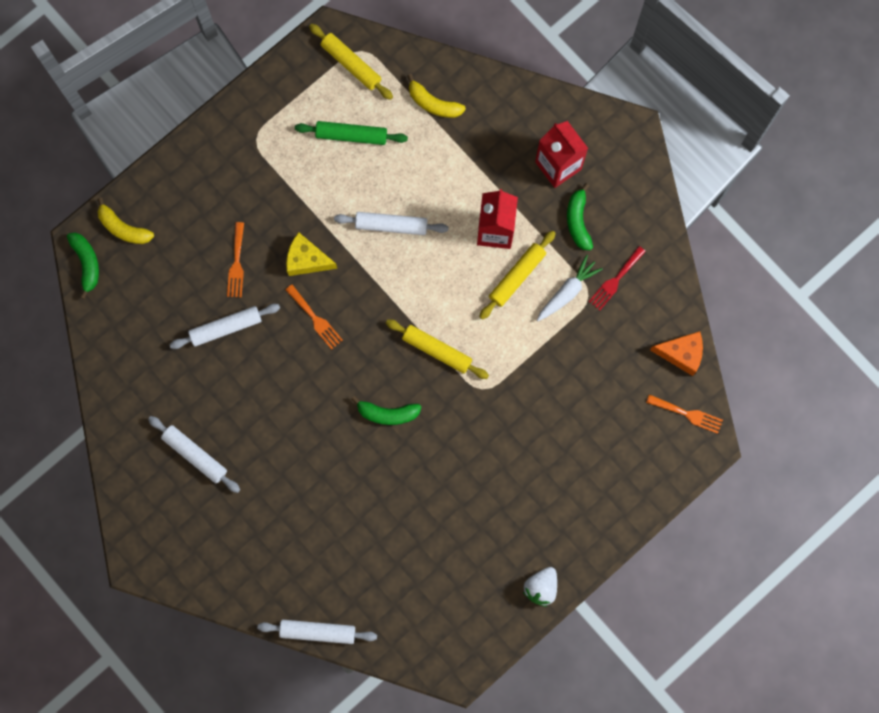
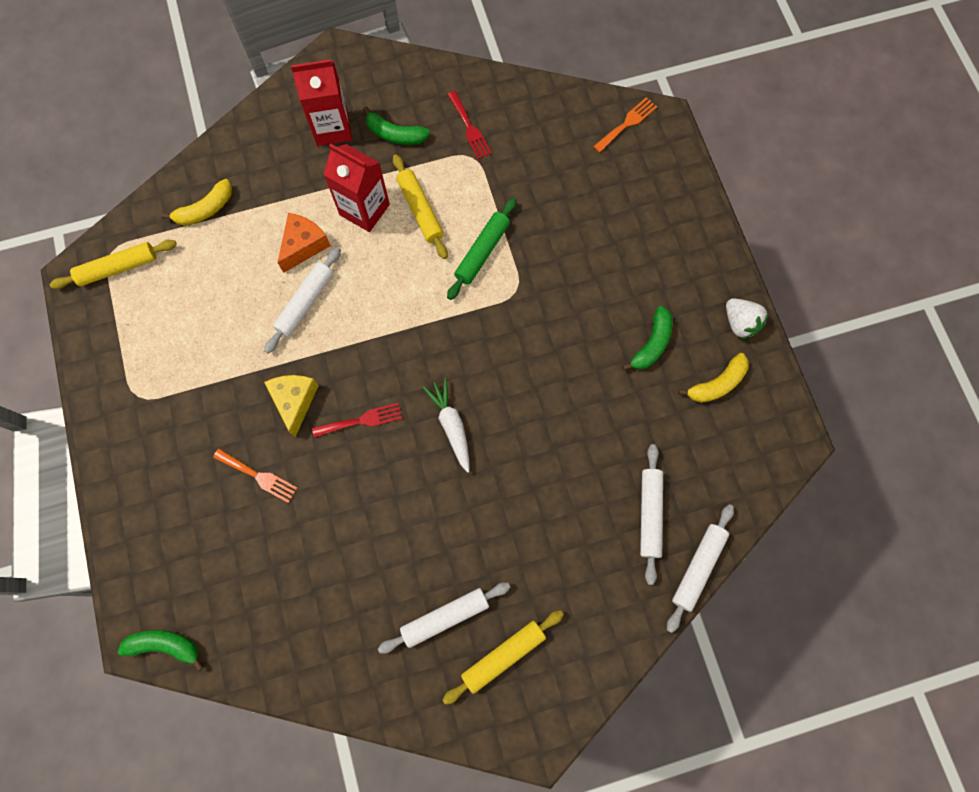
camera: 65 degrees left, 5 degrees down
yellow banana [97,197,154,244] -> yellow banana moved to [678,353,749,403]
white rolling pin [169,304,280,349] -> white rolling pin moved to [640,444,663,585]
yellow cheese [286,232,337,276] -> yellow cheese turned 135 degrees clockwise [264,375,319,437]
orange fork [286,285,343,349] -> red fork [312,403,402,438]
green rolling pin [295,121,408,145] -> green rolling pin moved to [447,198,517,300]
green banana [351,396,421,425] -> green banana moved to [622,306,673,371]
yellow rolling pin [386,319,489,379] -> yellow rolling pin moved to [442,610,564,705]
white carrot [537,255,603,321] -> white carrot moved to [423,378,469,473]
orange cheese [650,331,703,376] -> orange cheese moved to [277,213,331,273]

